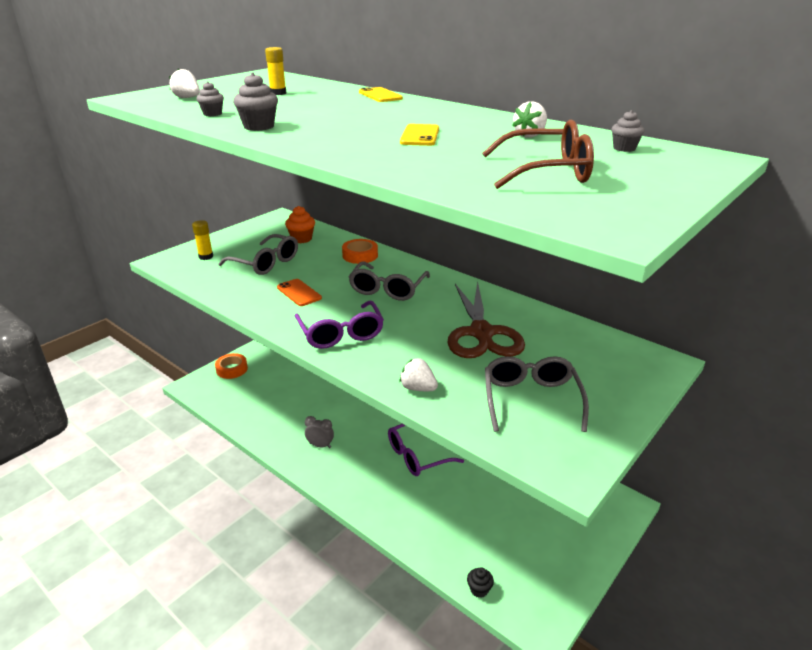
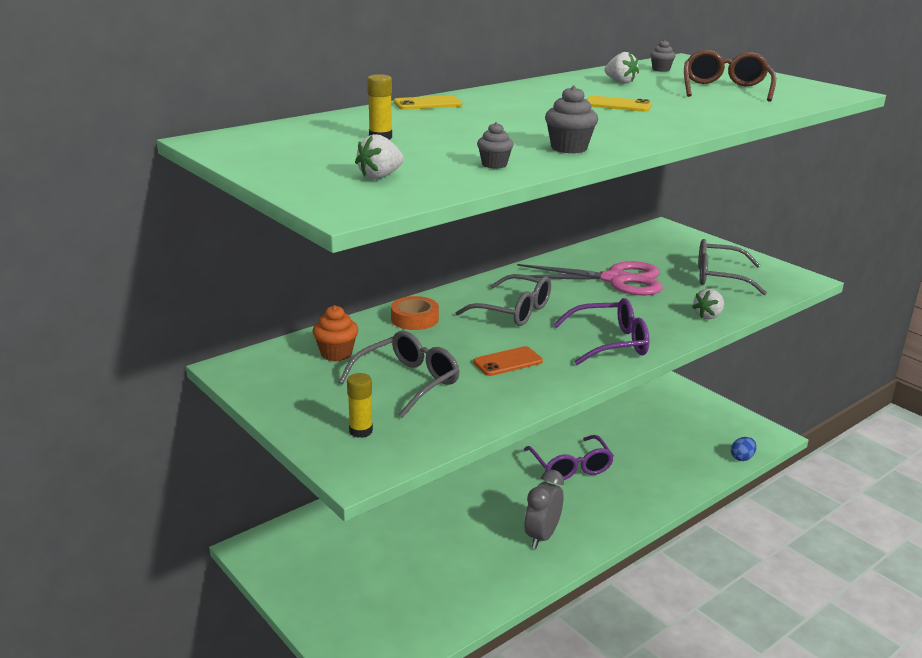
camera: 80 degrees left, 5 degrees down
orange tape [215,353,248,379] -> none
grey clock [305,416,334,448] -> grey clock [524,470,564,548], size x1.53
brown scissors [447,281,525,358] -> pink scissors [517,261,663,296]
black cupcake [467,567,494,598] -> blue egg [731,437,756,461]

